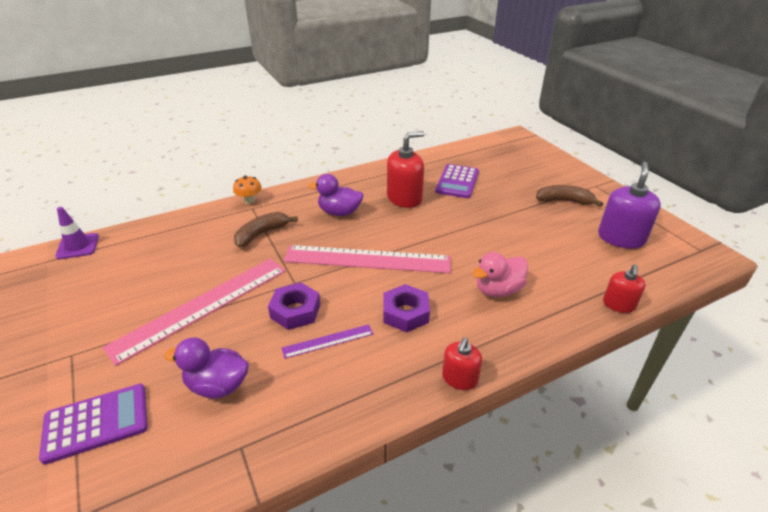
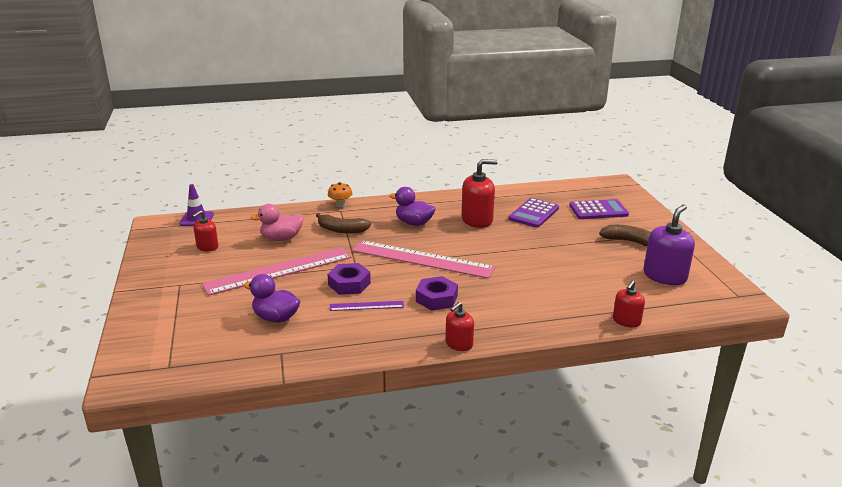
camera: 15 degrees right, 10 degrees down
purple calculator [39,384,148,465] -> purple calculator moved to [569,199,629,219]
brown banana [234,212,298,248] -> brown banana turned 135 degrees counterclockwise [316,213,371,233]
pink duck [473,252,528,297] -> pink duck moved to [251,204,303,241]
none -> red soap dispenser [192,210,218,251]

